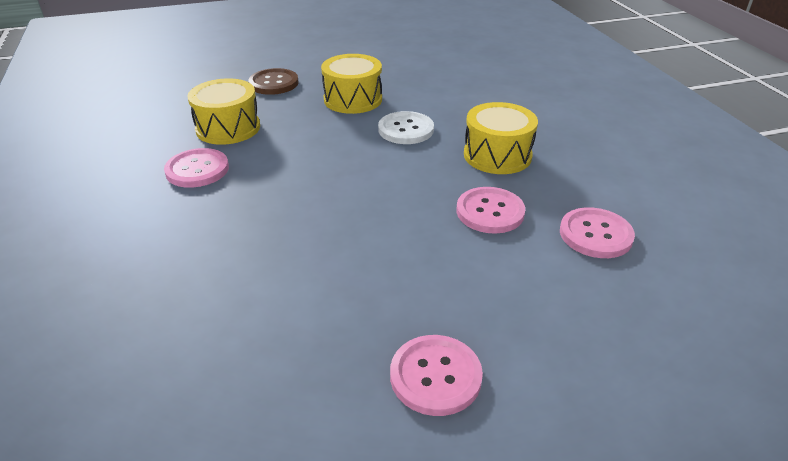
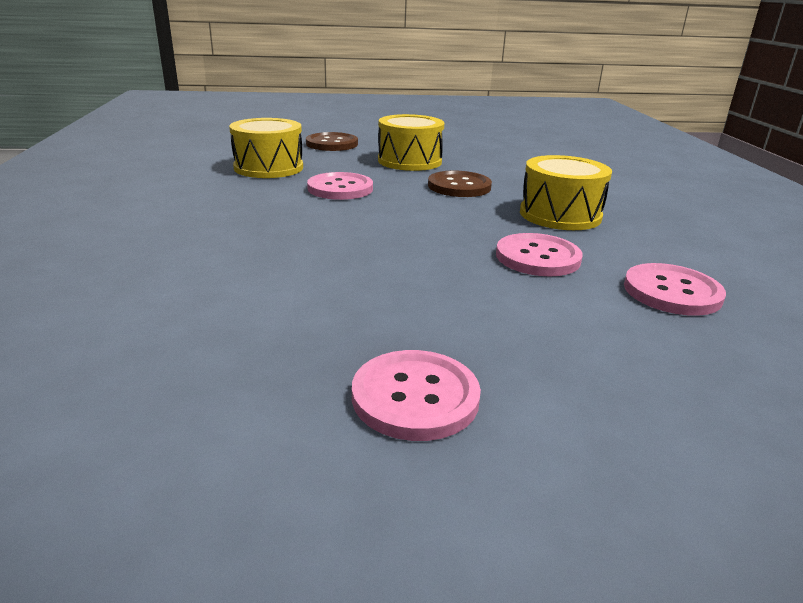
camera: 10 degrees right, 10 degrees down
pink button [164,148,229,188] -> pink button moved to [307,172,373,200]
white button [378,111,434,144] -> brown button [428,171,492,197]

